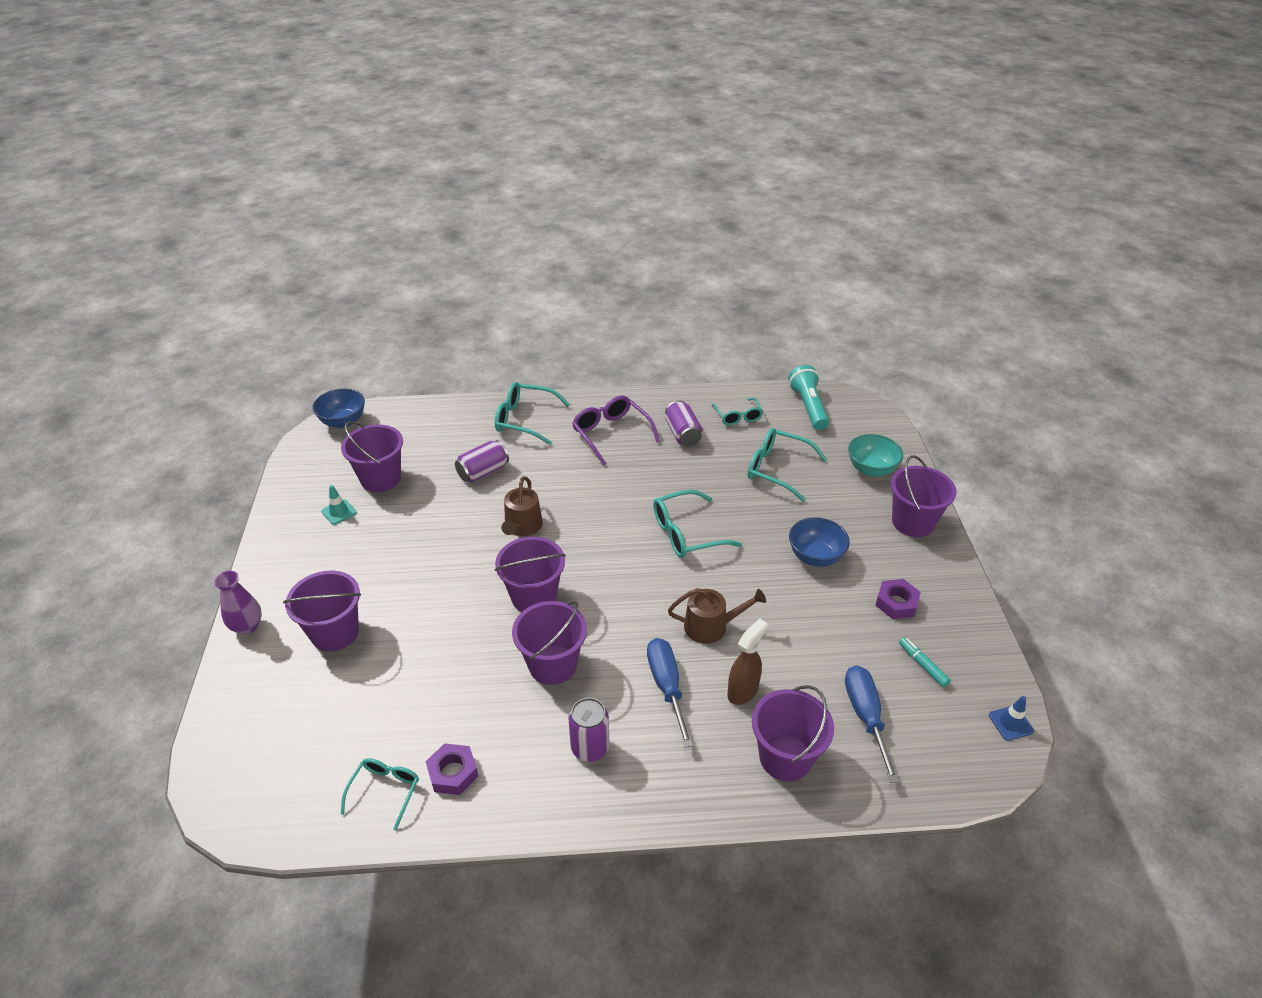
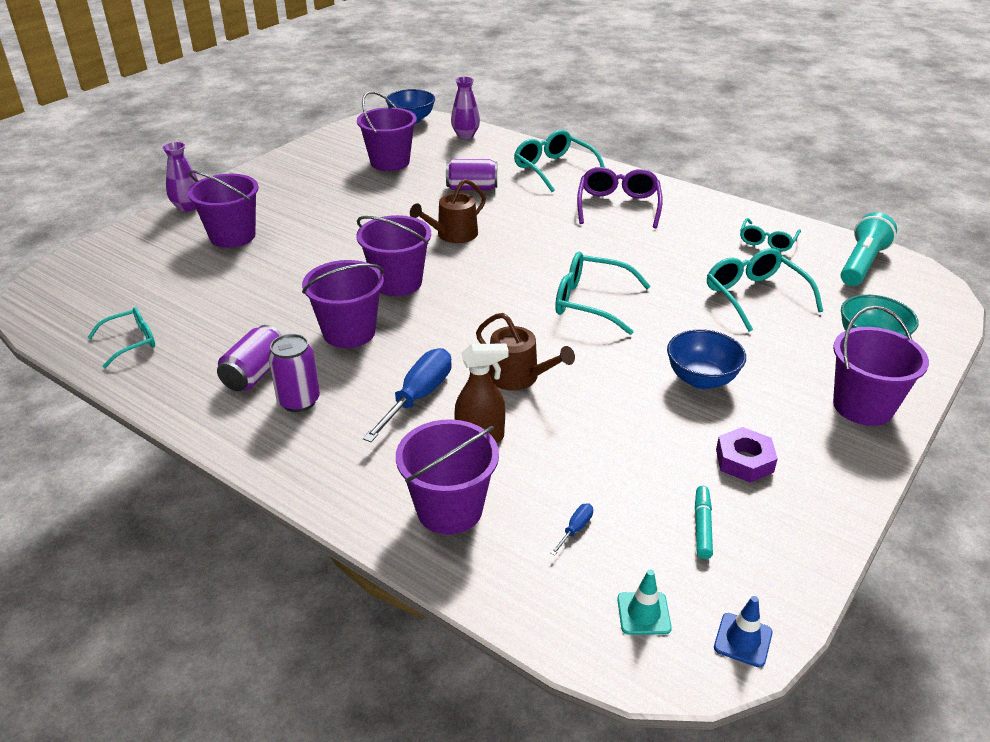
camera: 40 degrees right, 5 degrees down
turquoise traffic cone [321,485,357,525] -> turquoise traffic cone moved to [617,570,672,635]
purple nut [426,743,478,795] -> none
purple can [665,400,703,446] -> purple can moved to [217,325,282,391]
blue screwdriver [845,665,899,783] -> blue screwdriver [550,504,593,556], size x0.44
none -> purple vase [451,77,480,139]

